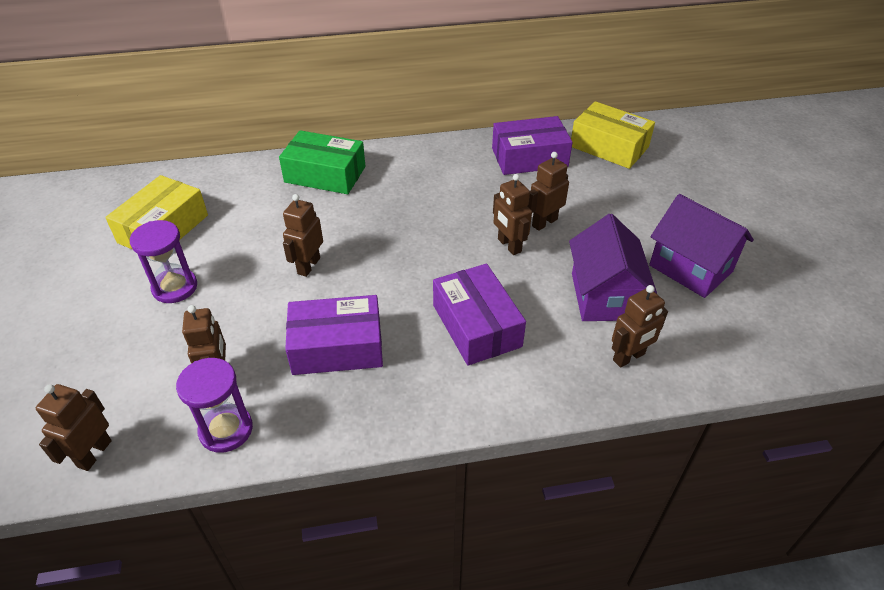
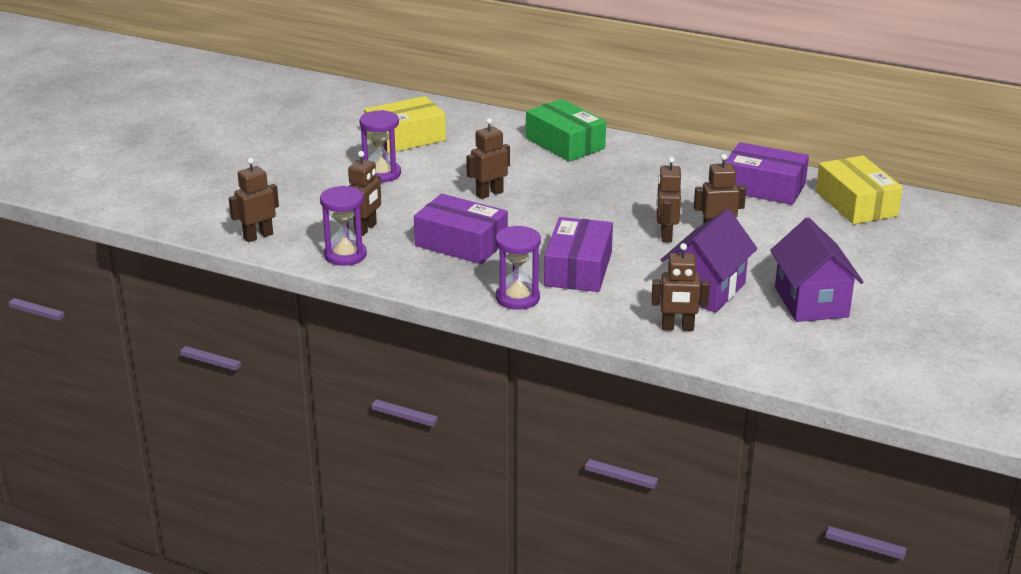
camera: 35 degrees right, 15 degrees down
none -> purple hourglass [495,226,541,310]

